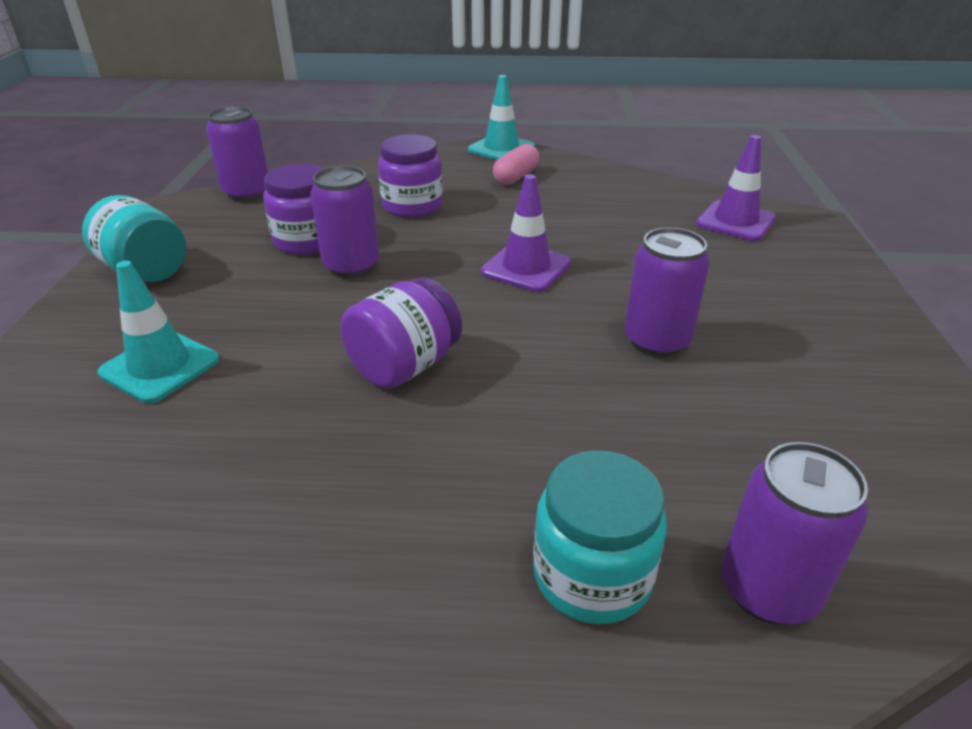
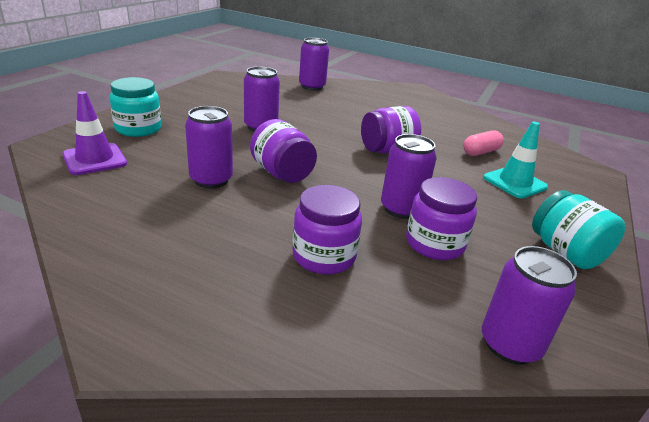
camera: 160 degrees left, 5 degrees down
turquoise traffic cone [468,75,535,160] -> none
purple traffic cone [481,174,572,292] -> purple jar [250,119,317,183]
pink capsule [493,144,540,185] -> pink capsule moved to [463,130,504,156]
turquoise jar [533,450,667,624] -> turquoise jar moved to [110,77,162,137]
none -> purple can [185,106,233,189]

